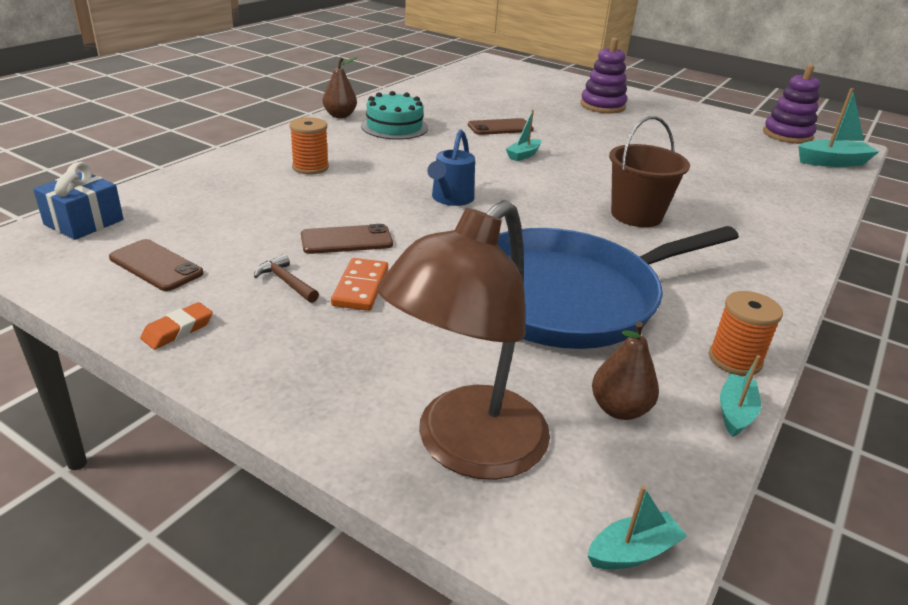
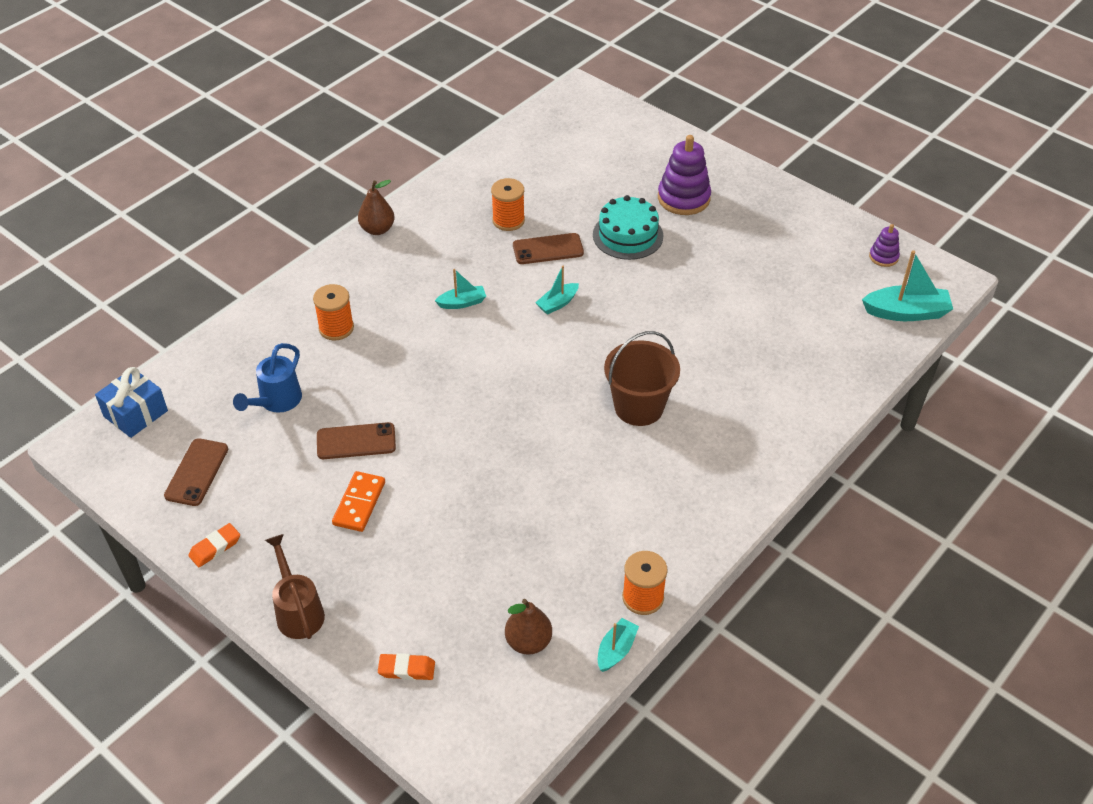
camera: 10 degrees right, 15 degrees up
brown phone [109,239,204,291] -> brown phone turned 60 degrees clockwise [164,438,228,506]
brown hammer [254,254,319,303] -> none
turquoise cake [361,91,428,140] -> turquoise cake moved to [593,195,664,260]
brown lamp [377,200,550,480] -> orange eraser [378,653,435,680]
blue watering can [427,129,475,206] -> blue watering can moved to [233,343,302,413]
blue pan [497,226,739,349] -> none
turquoise boat [588,486,687,569] -> turquoise boat moved to [435,269,486,309]
purple stacking toy [763,64,820,144] -> purple stacking toy [869,224,900,267], size x0.53
none -> brown watering can [265,534,325,639]
none -> orange spool [491,178,525,231]

